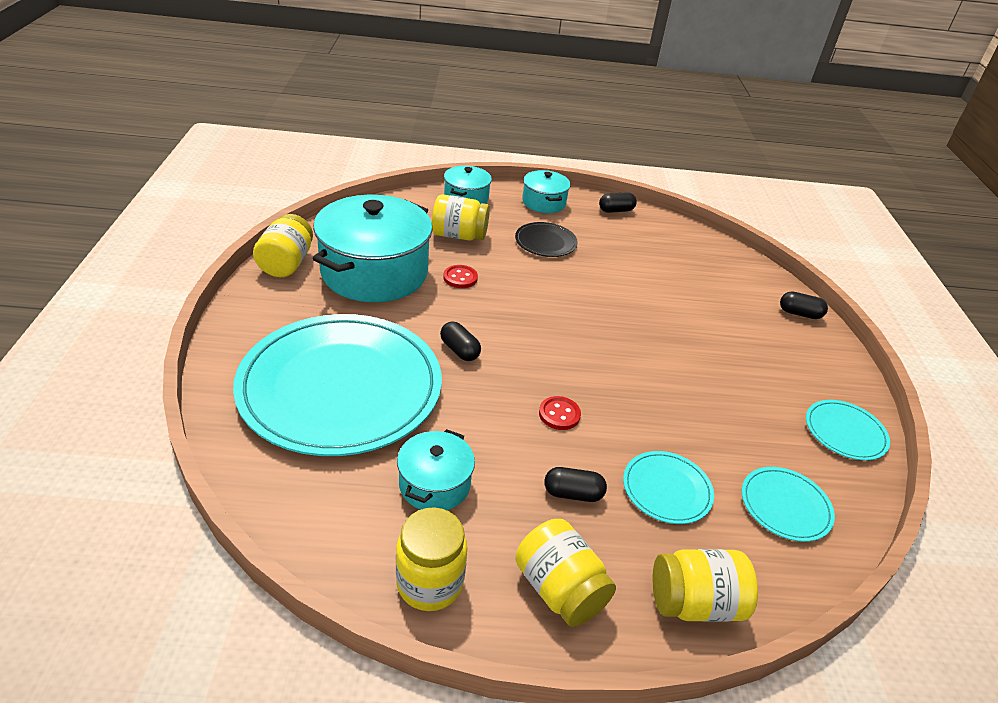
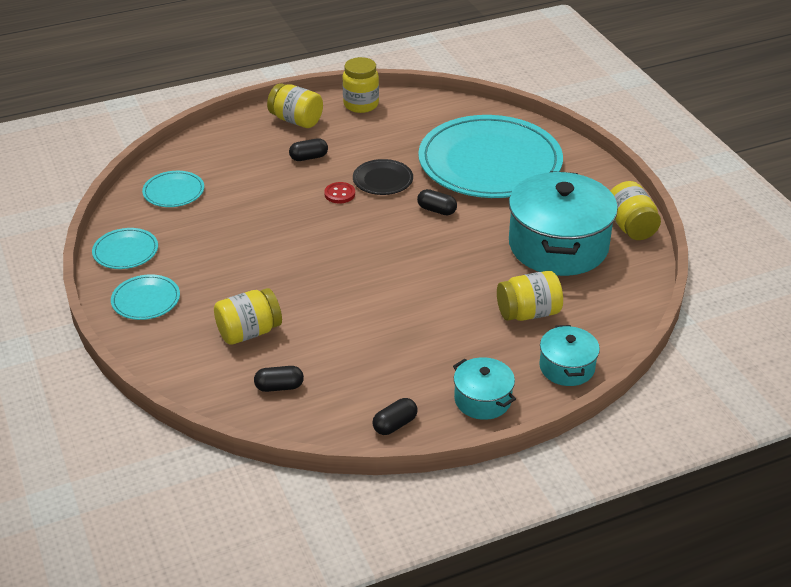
camera: 160 degrees right, 0 degrees up
turquoise pot [397,429,475,510] -> none
red button [443,265,478,288] -> none
black plate [515,222,578,257] -> black plate moved to [353,159,413,195]
turquoise plate [623,451,714,524] -> turquoise plate moved to [111,274,180,320]
yellow jar [652,549,758,622] -> yellow jar moved to [214,288,282,345]
black capsule [780,291,828,319] -> black capsule moved to [254,366,304,392]

